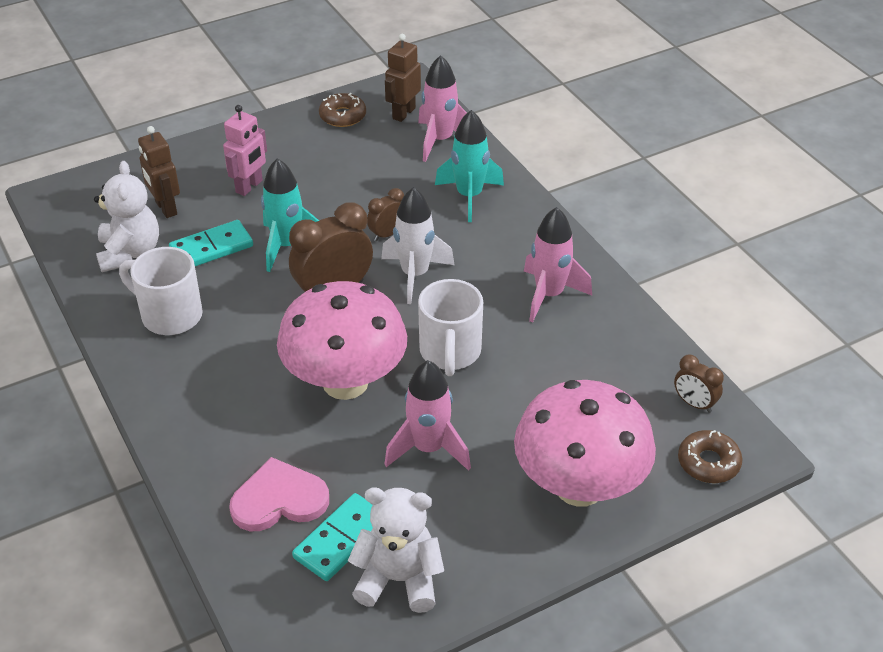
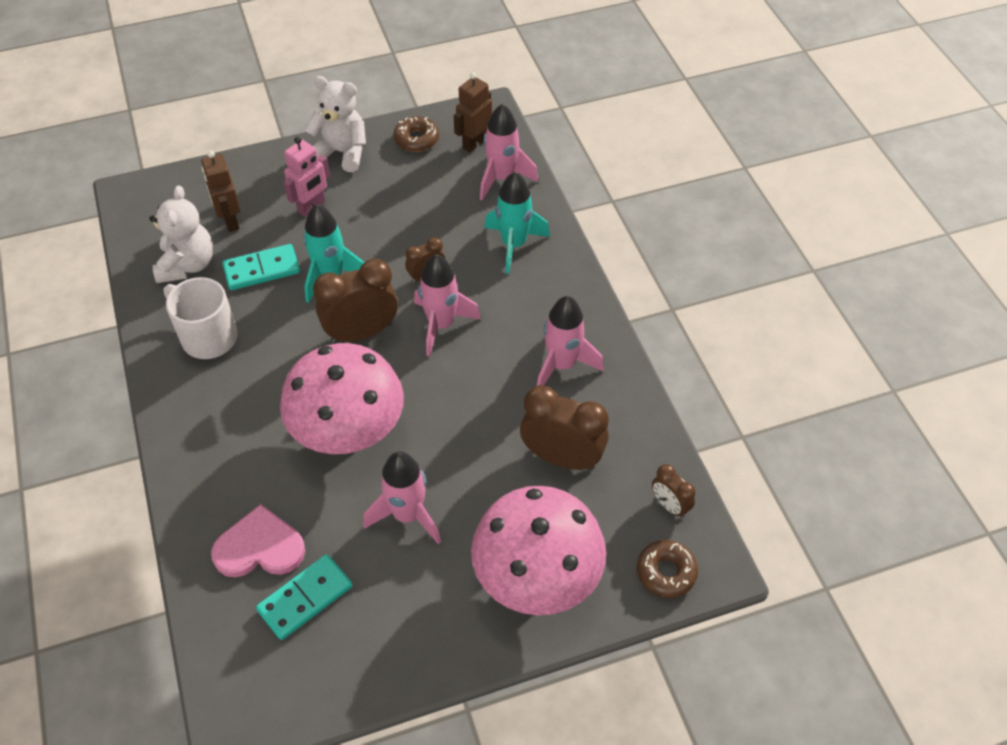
camera: 10 degrees right, 10 degrees up
white teddy bear [348,487,444,613] -> white teddy bear moved to [305,76,366,172]
white rocket [381,187,455,304] -> pink rocket [414,254,481,356]
white mug [418,279,483,376] -> none
none -> brown clock [520,385,609,470]

